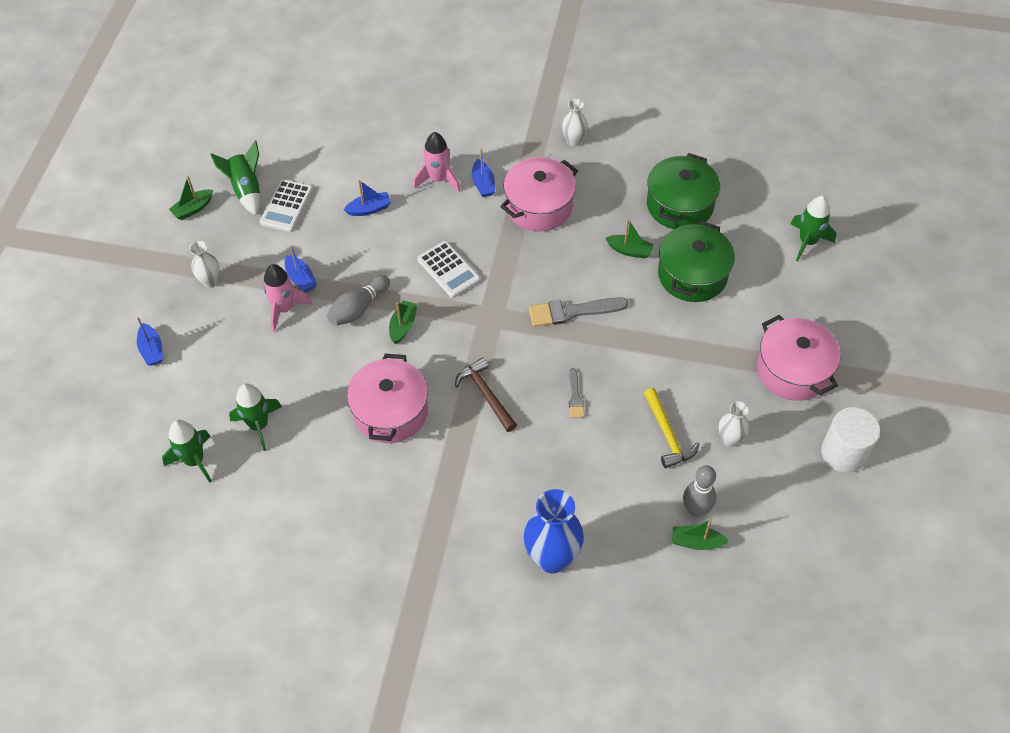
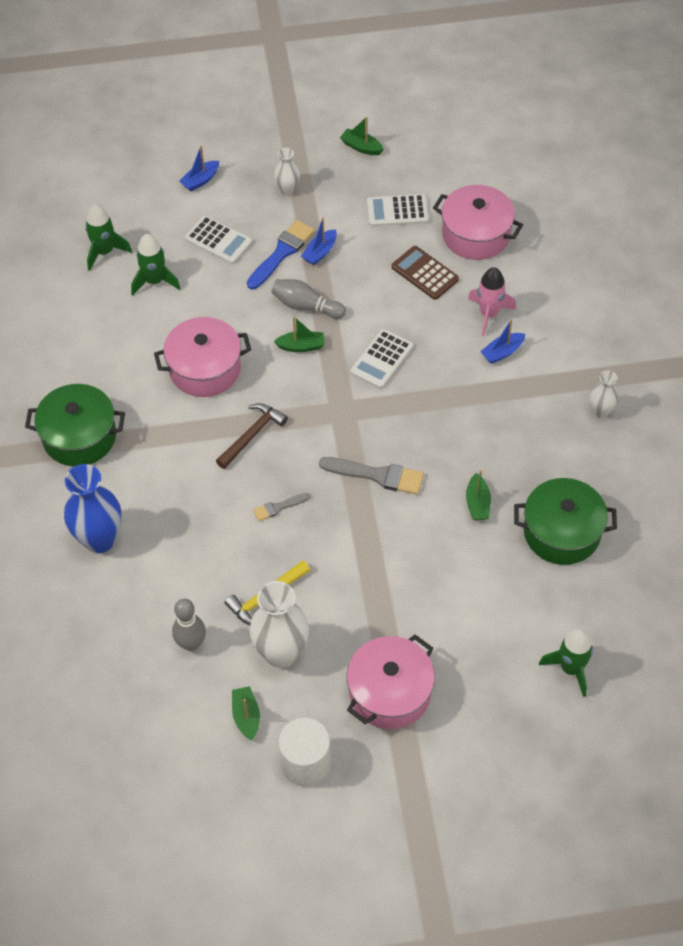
camera: 70 degrees right, 0 degrees up
green rocket [210,141,260,215] -> none
pink rocket [263,264,313,332] -> blue brush [247,220,315,290]
blue boat [344,180,391,216] -> brown calculator [392,246,459,300]
pink pot [500,157,578,232] -> pink pot moved to [433,185,523,260]
grey brush [529,297,628,327] -> grey brush turned 135 degrees clockwise [319,457,424,495]
green pot [658,221,735,302] -> green pot moved to [25,384,125,467]
green boat [672,519,729,550] -> green boat moved to [232,686,260,741]
white vase [719,401,749,447] -> white vase [250,581,309,668], size x1.87
none -> white calculator [185,215,252,264]

